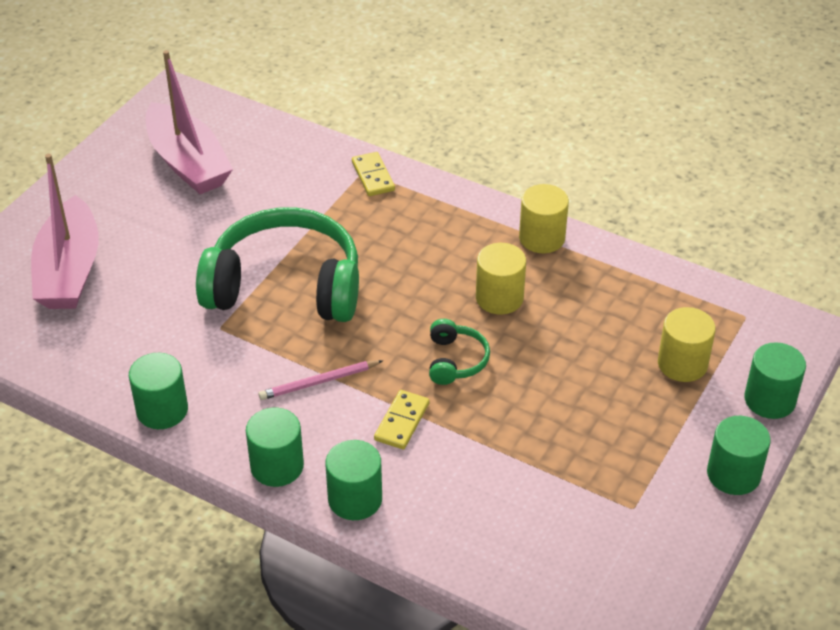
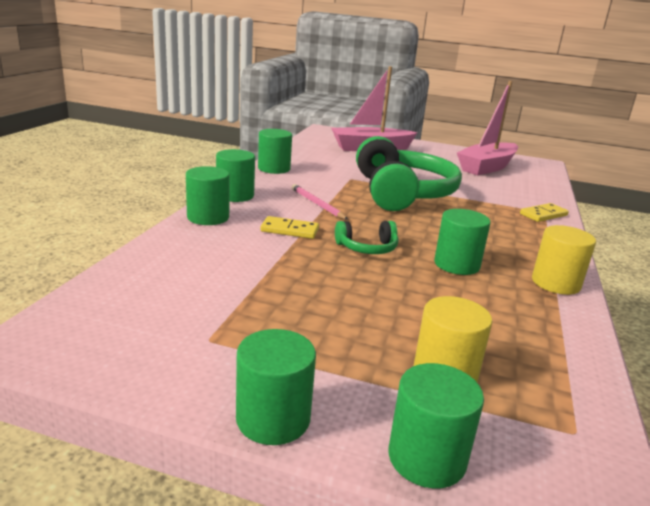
camera: 75 degrees right, 20 degrees down
yellow cylinder [476,243,526,315] -> green cylinder [434,209,490,275]

